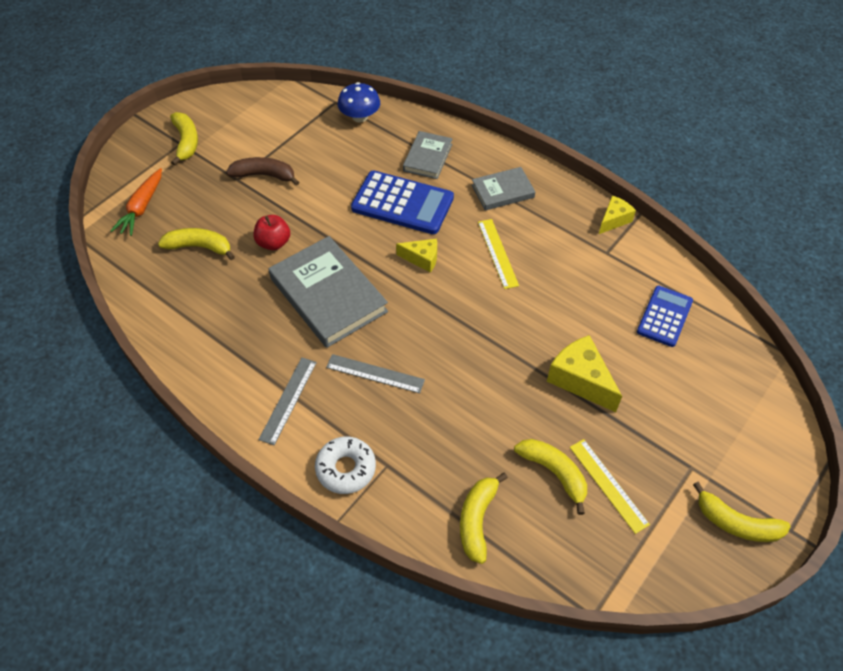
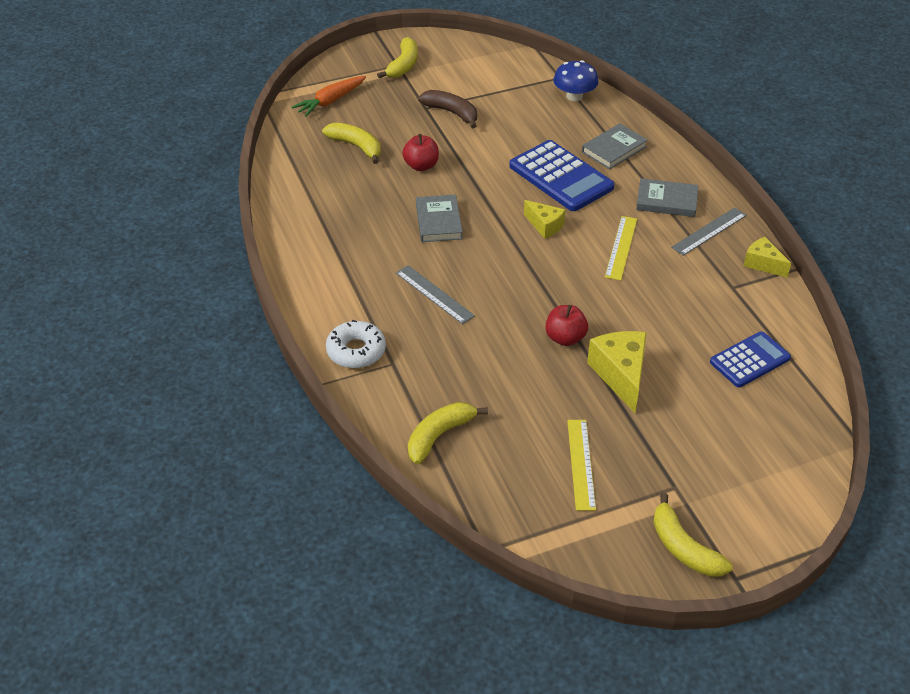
camera: 30 degrees right, 10 degrees down
grey ruler [258,357,317,445] -> grey ruler moved to [671,208,747,256]
grey book [269,236,388,348] -> grey book [416,195,463,242], size x0.55
yellow banana [514,439,587,515] -> none
yellow cheese [599,196,636,234] -> yellow cheese turned 120 degrees counterclockwise [743,237,791,278]
none -> red apple [545,305,588,346]

